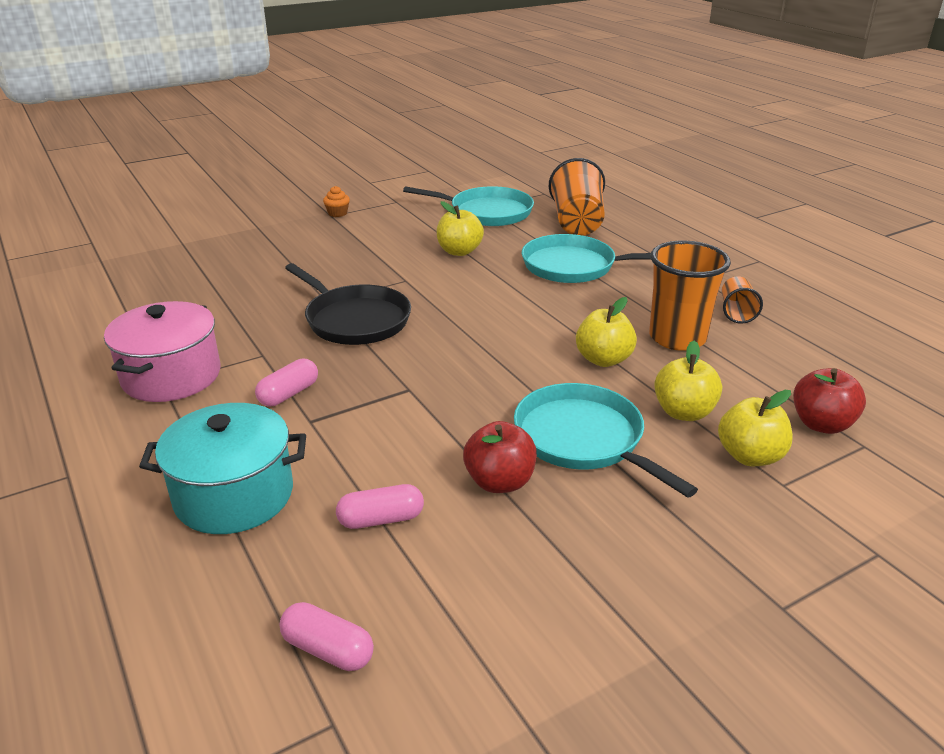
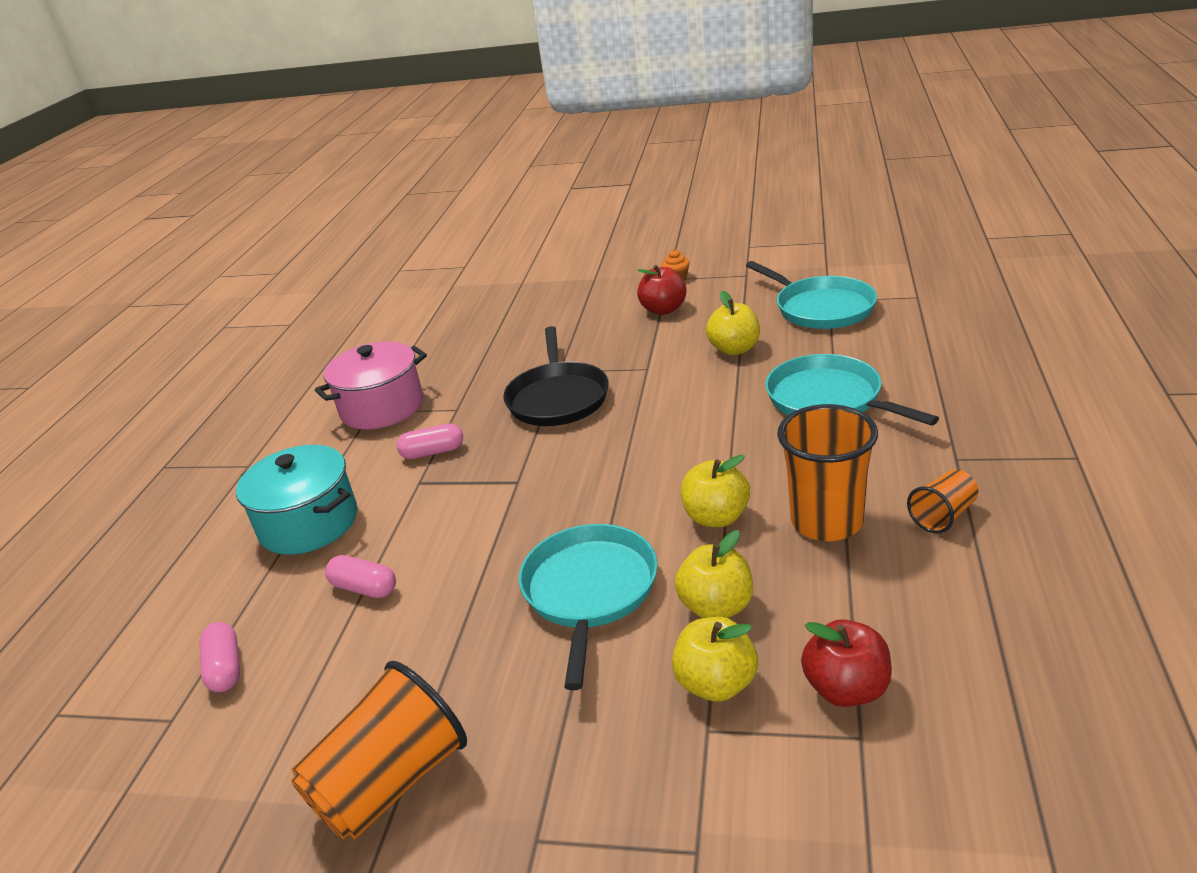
camera: 45 degrees right, 0 degrees up
red apple [463,421,537,493] -> red apple moved to [637,265,686,315]
orange cup [549,158,605,236] -> orange cup moved to [291,661,467,840]

